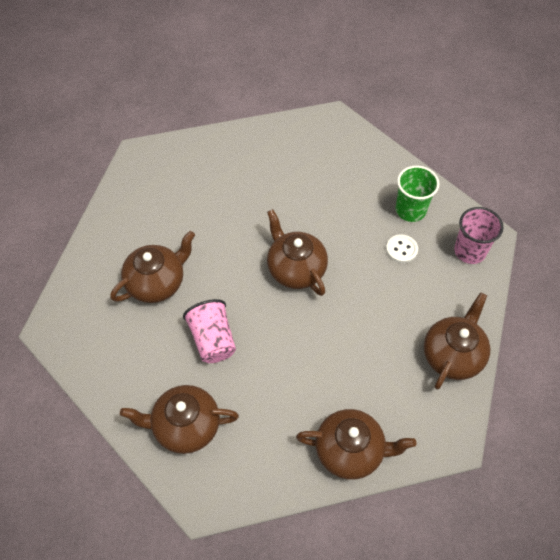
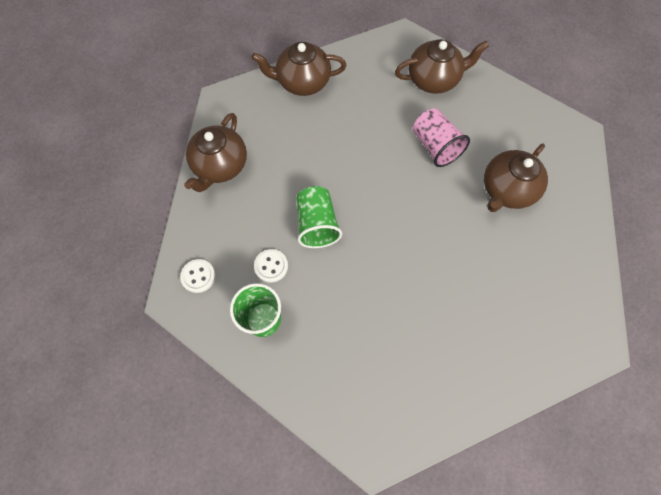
camera: 170 degrees right, 10 degrees up
brown teapot [267,209,328,296] -> none
pink cup [454,207,504,264] -> white button [180,259,216,293]
none -> green cup [296,186,342,248]

